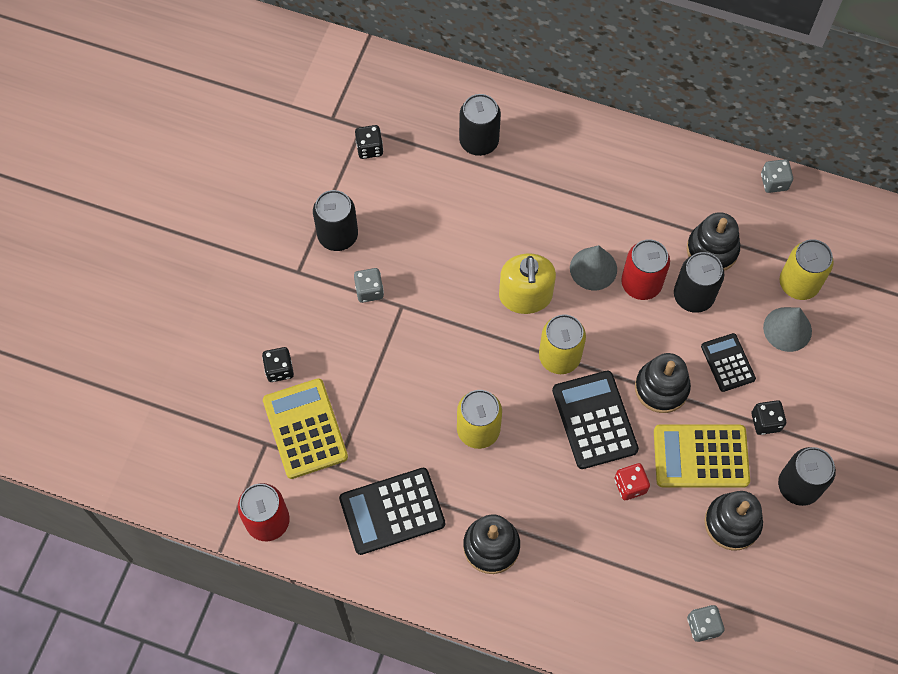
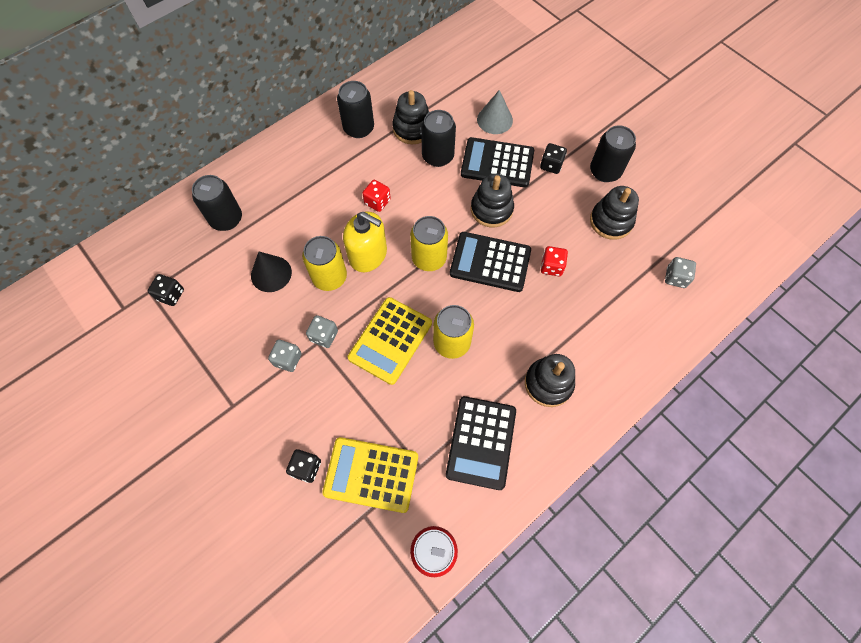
camera: 60 degrees left, 0 degrees up
black can [313,190,358,251] -> black can moved to [337,81,374,138]
grey cone [570,245,617,290] -> red dice [362,180,391,212]
red can [621,239,670,300] -> none
yellow calculator [654,424,750,488] -> yellow calculator moved to [348,297,432,385]
black calculator [701,333,756,392] -> black calculator [461,137,534,188], size x1.65
grey dice [761,159,793,193] -> grey dice moved to [306,315,338,348]
yellow can [780,239,834,300] -> yellow can moved to [302,236,347,291]
none -> black cone [251,252,292,292]

